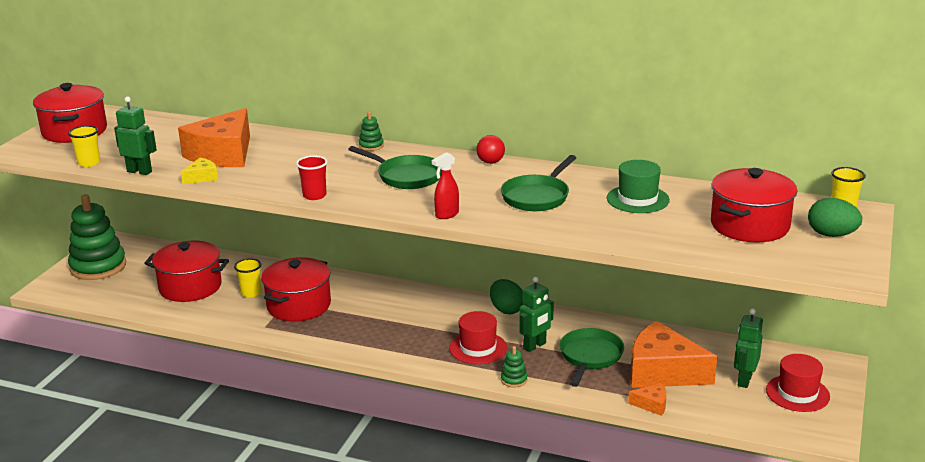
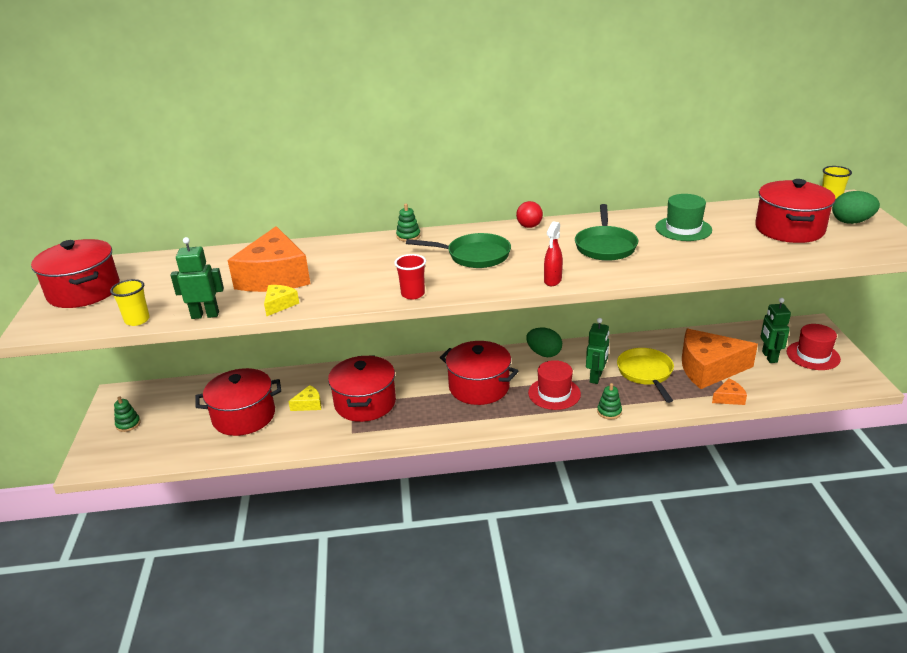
camera: 25 degrees left, 5 degrees up
green stacking toy [68,194,126,280] -> green stacking toy [114,396,141,432], size x0.41
yellow cup [234,259,261,297] -> yellow cheese [288,385,321,411]
green pan [560,328,624,387] -> yellow pan [617,348,674,403]
none -> red pot [440,341,519,405]

